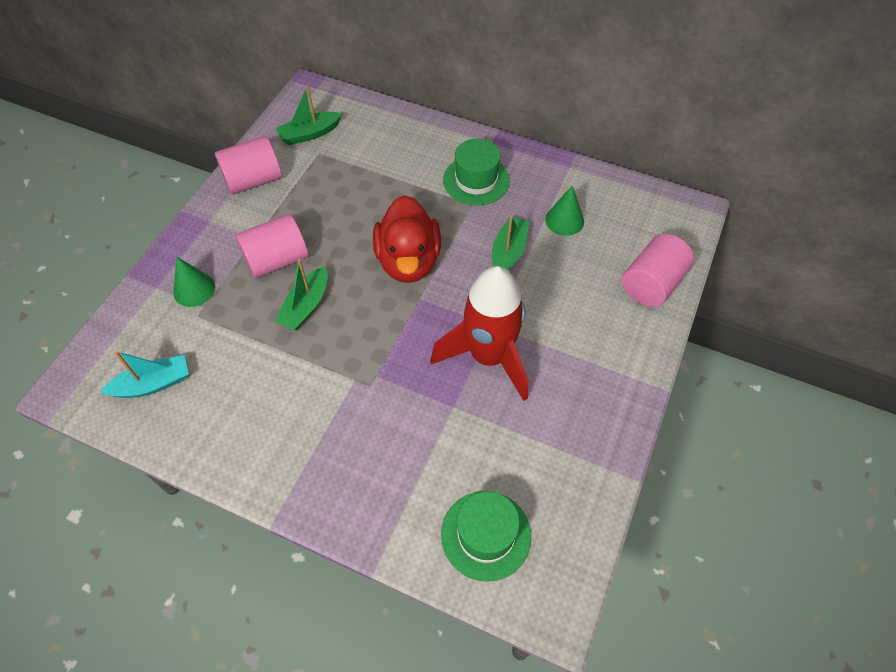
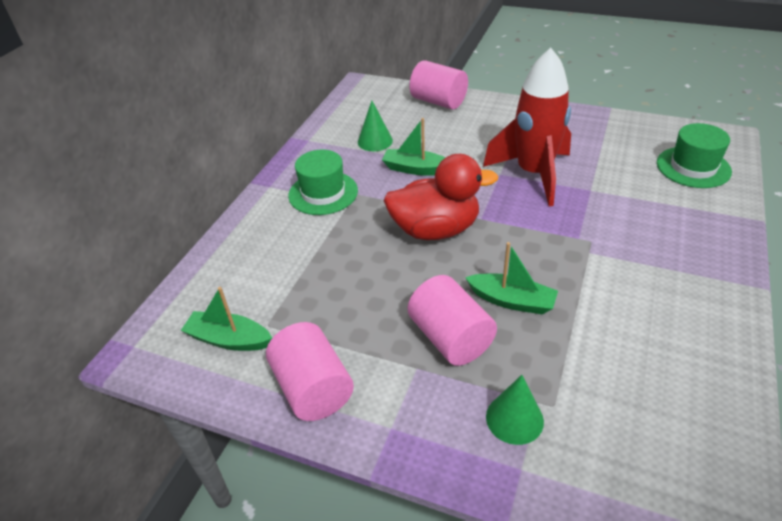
camera: 90 degrees left, 15 degrees down
turquoise boat [100,351,189,398] -> none
green boat [276,86,342,145] -> green boat turned 135 degrees clockwise [181,287,272,351]

